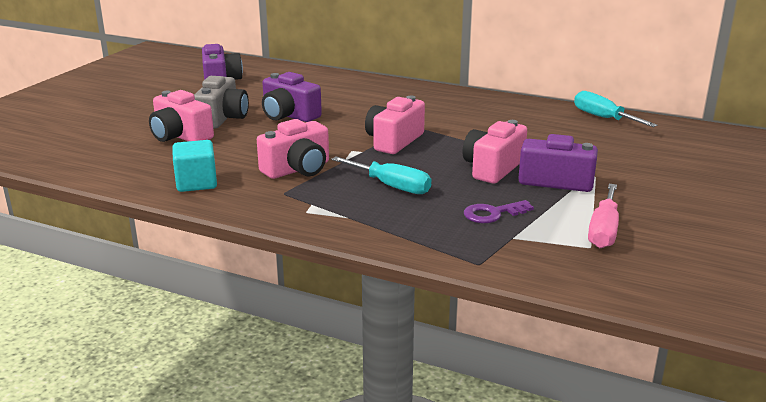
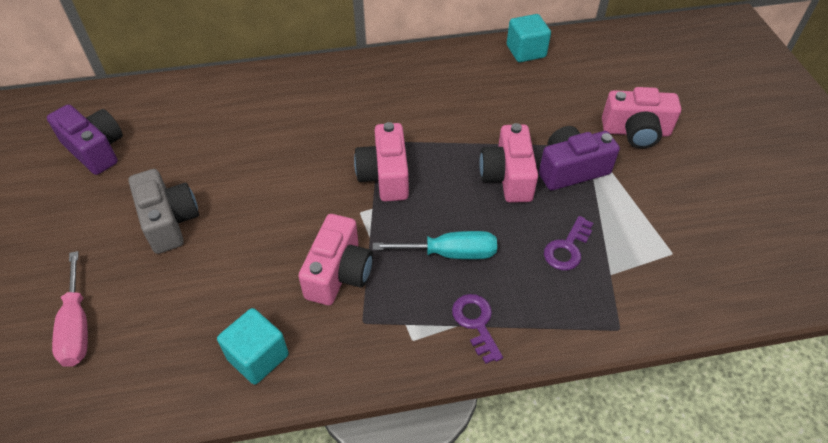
camera: 35 degrees left, 25 degrees up
pink camera [149,90,214,142] -> pink camera moved to [602,87,681,149]
purple camera [262,72,322,122] -> none
turquoise screwdriver [574,91,658,127] -> turquoise cube [507,14,551,62]
pink screwdriver [588,184,619,248] -> pink screwdriver moved to [52,251,88,367]
none -> purple key [452,294,503,364]

